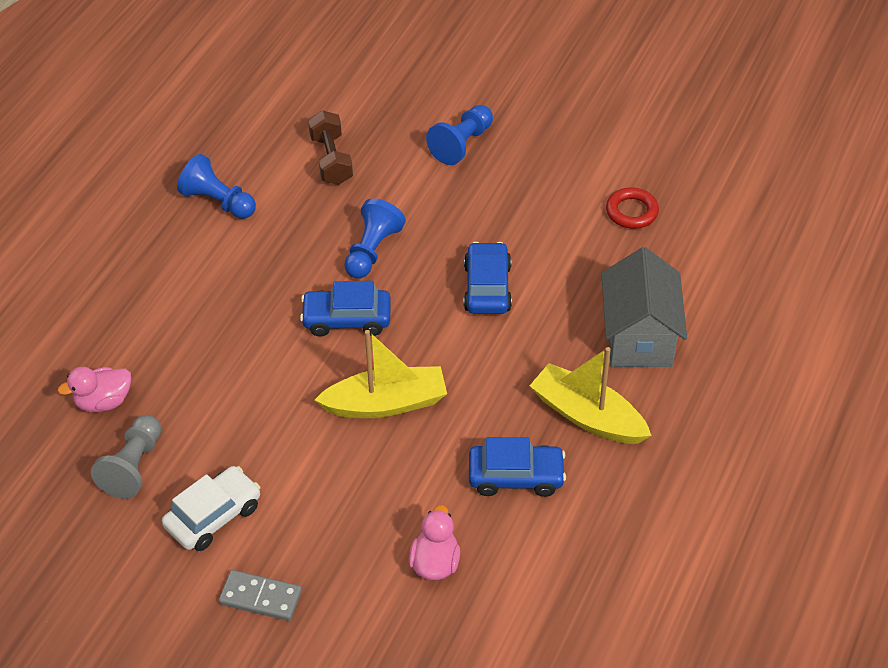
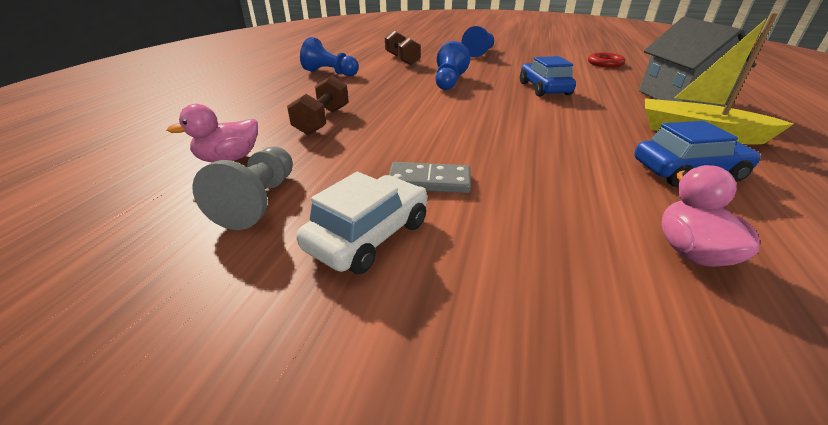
camera: 10 degrees left, 15 degrees down
grey domino [219,570,302,621] -> grey domino moved to [389,162,471,193]
blue car [300,281,391,337] -> none
yellow boat [315,330,447,418] -> none
none -> brown dumbbell [287,76,349,135]

